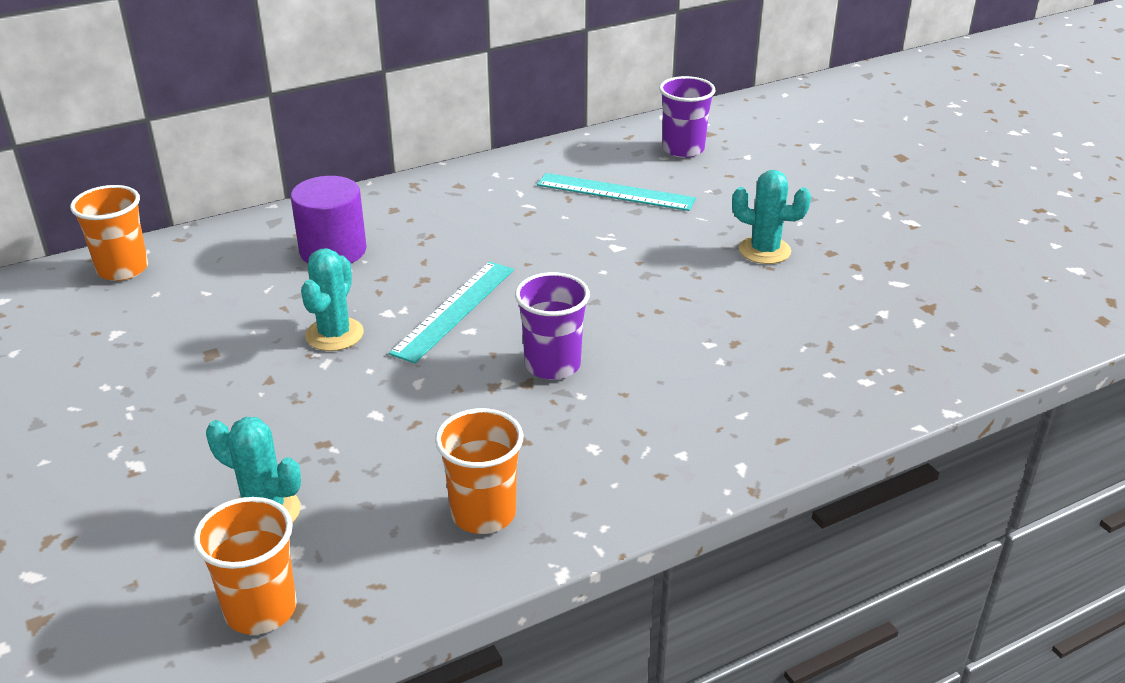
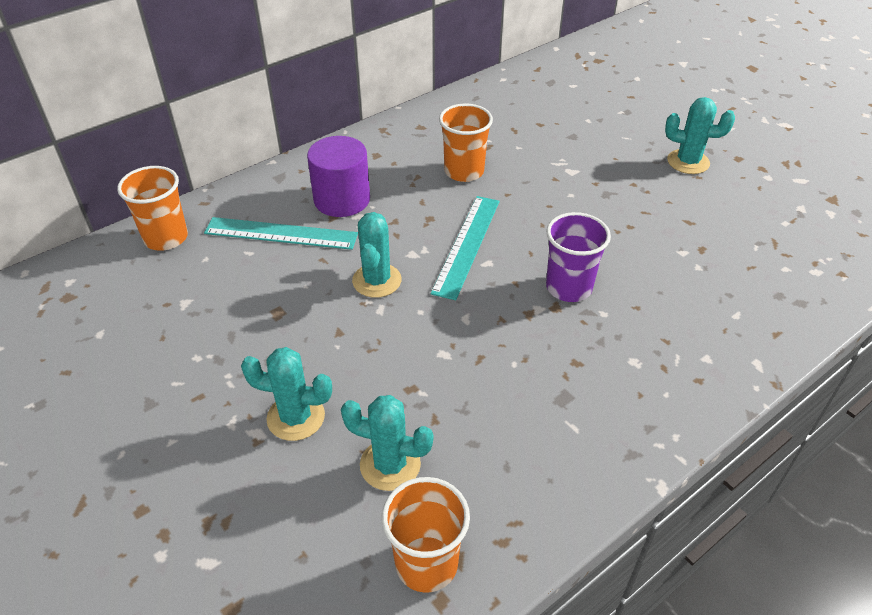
camera: 10 degrees left, 10 degrees up
orange cup [435,408,523,534] -> orange cup moved to [439,104,493,182]
turquoise ruler [537,173,696,211] -> turquoise ruler moved to [204,217,358,250]
purple cup [659,76,716,158] -> none
none -> turquoise cactus [241,347,332,441]

